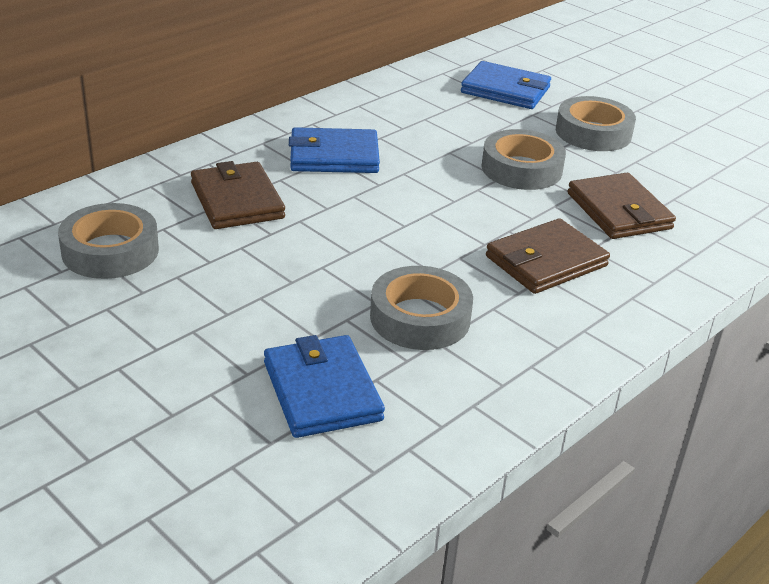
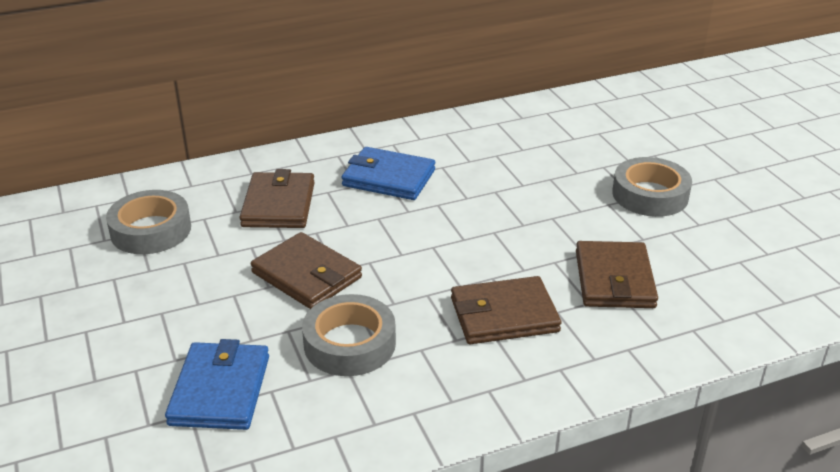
camera: 25 degrees right, 0 degrees up
blue wallet [461,61,551,109] -> none
grey tape [481,129,566,190] -> none
none -> brown wallet [251,232,362,309]

